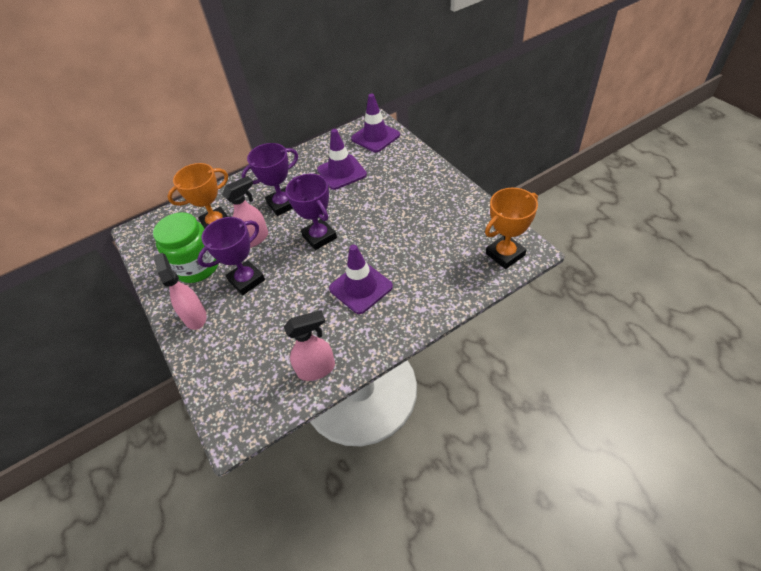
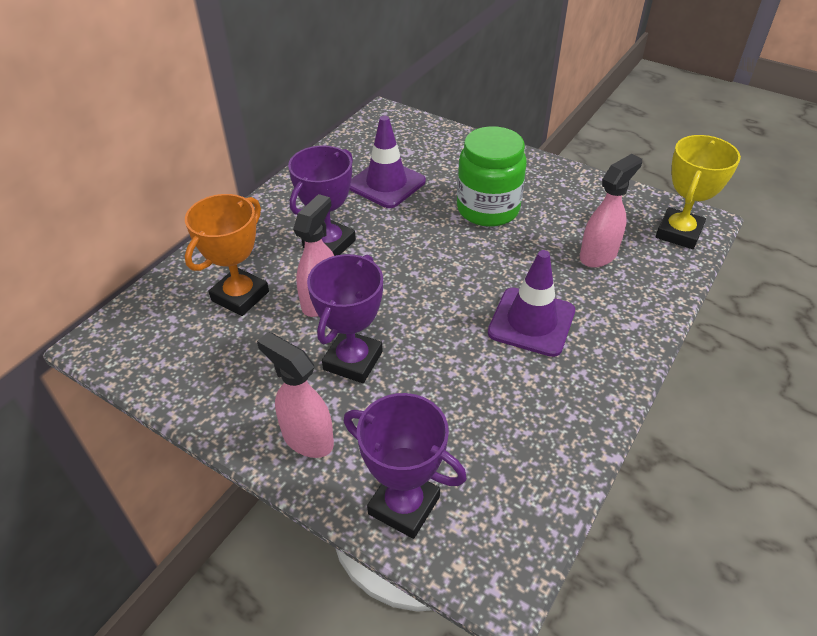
camera: 30 degrees left, 5 degrees down
green jar [153,212,218,283] -> green jar moved to [457,126,527,227]
pink spray bottle [284,310,335,381] -> pink spray bottle moved to [580,154,642,268]
purple trophy [285,174,337,250] -> purple trophy moved to [344,393,467,539]
purple traffic cone [351,94,400,152] -> none
orange trophy [485,188,538,269] -> yellow trophy [656,135,741,249]

